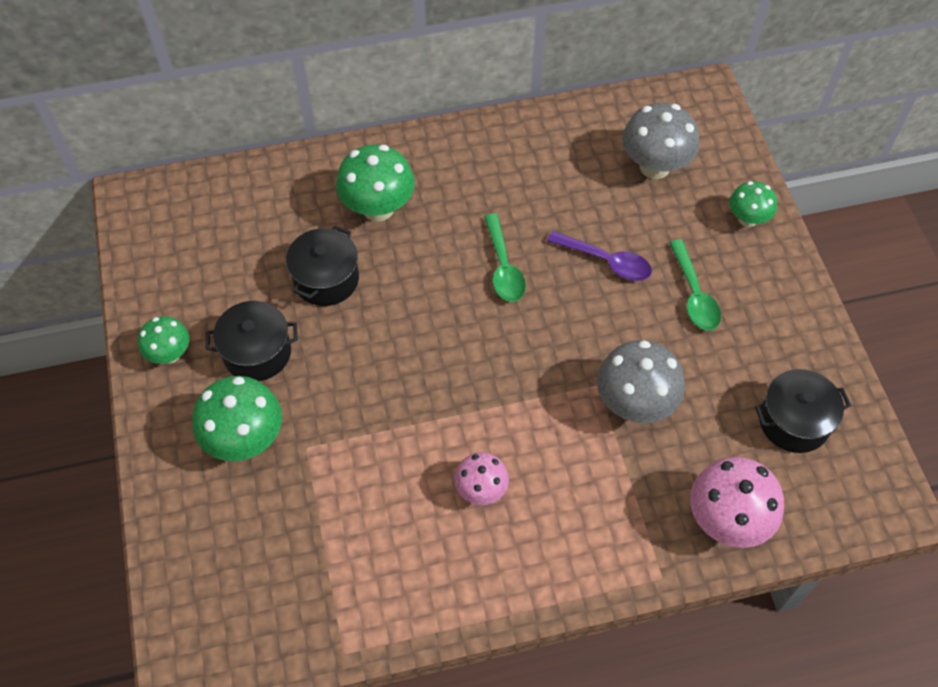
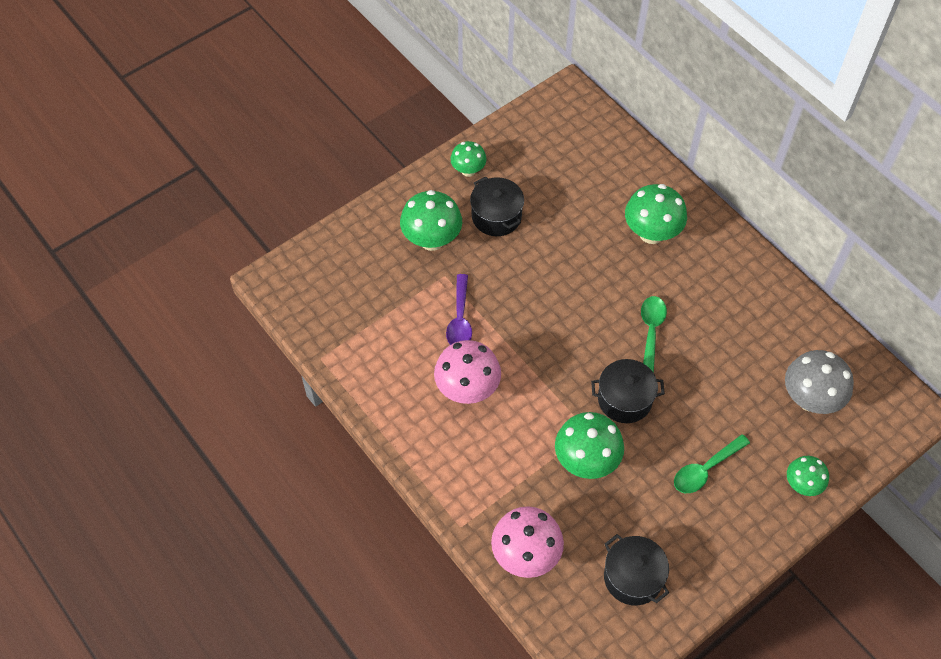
camera: 65 degrees right, 0 degrees up
black pot [286,225,359,306] -> black pot moved to [591,359,665,423]
pink mushroom [454,452,509,505] -> pink mushroom [434,340,501,404], size x1.66
green spoon [484,213,526,302] -> green spoon turned 135 degrees clockwise [641,296,667,373]
purple spoon [547,231,652,281] -> purple spoon moved to [446,274,472,345]
grey mushroom [597,340,685,423] -> green mushroom [555,412,624,479]

